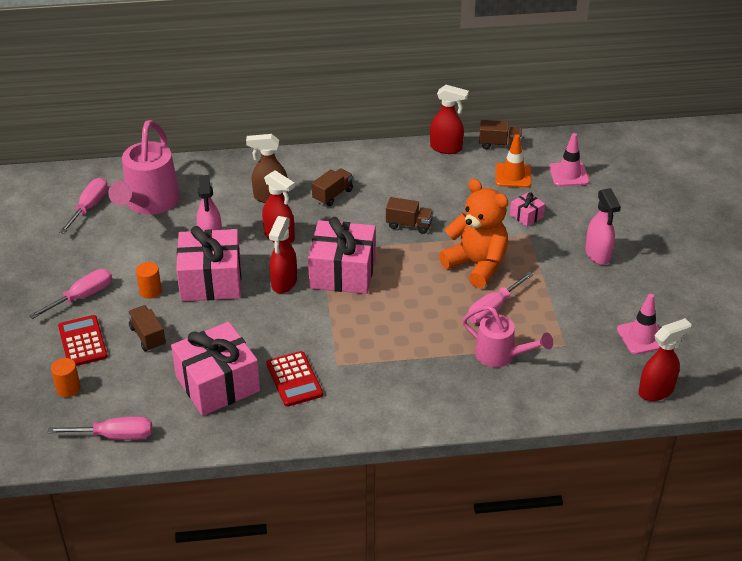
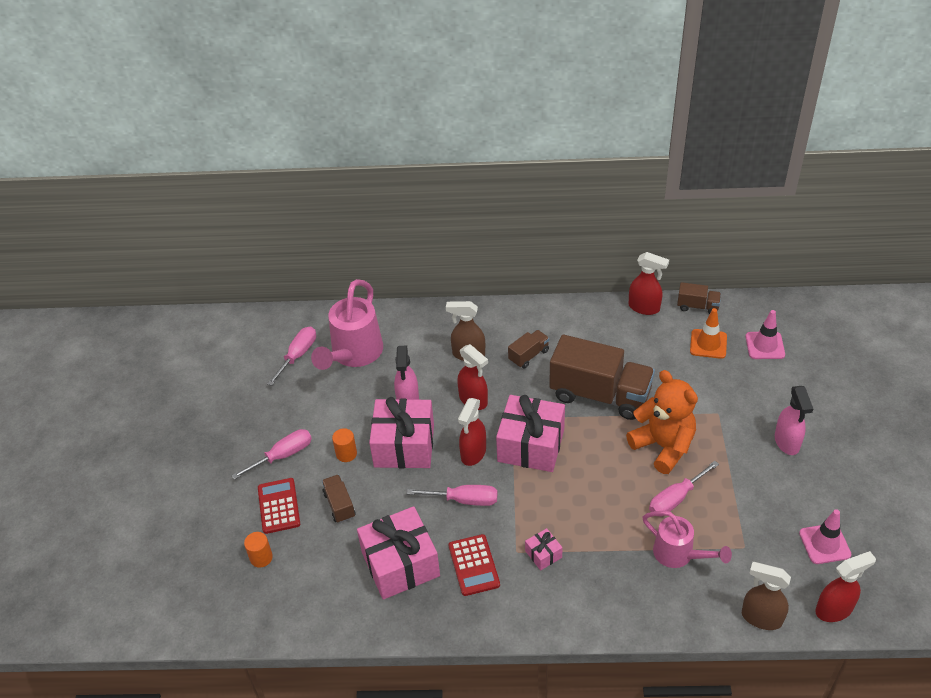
camera: 10 degrees right, 5 degrees up
pink screwdriver [47,417,152,440] -> pink screwdriver moved to [407,485,497,506]
brown truck [386,197,433,234] -> brown truck [549,335,655,420], size x2.20
pink gift [510,192,545,227] -> pink gift moved to [525,528,563,570]
none -> brown spray bottle [742,562,791,630]

